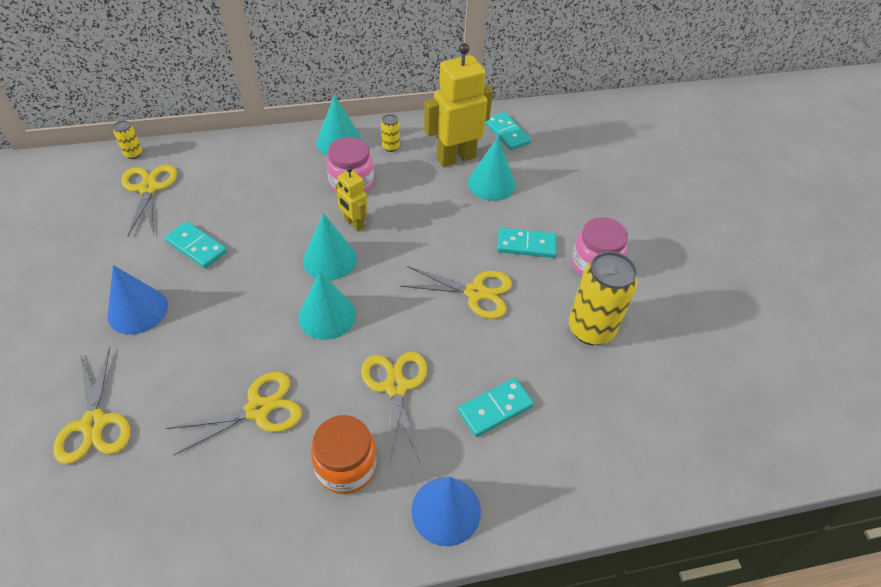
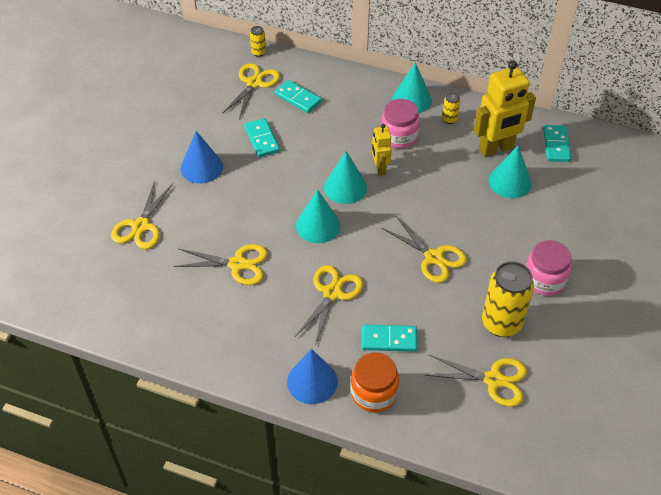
camera: 35 degrees right, 0 degrees up
orange jar [311,415,377,494] -> orange jar moved to [351,353,399,412]
yellow robot [424,43,493,167] -> yellow robot turned 150 degrees clockwise [474,60,536,157]
turquoise domino [497,228,556,258] -> turquoise domino moved to [274,80,322,113]
none -> yellow scissors [425,355,527,407]

